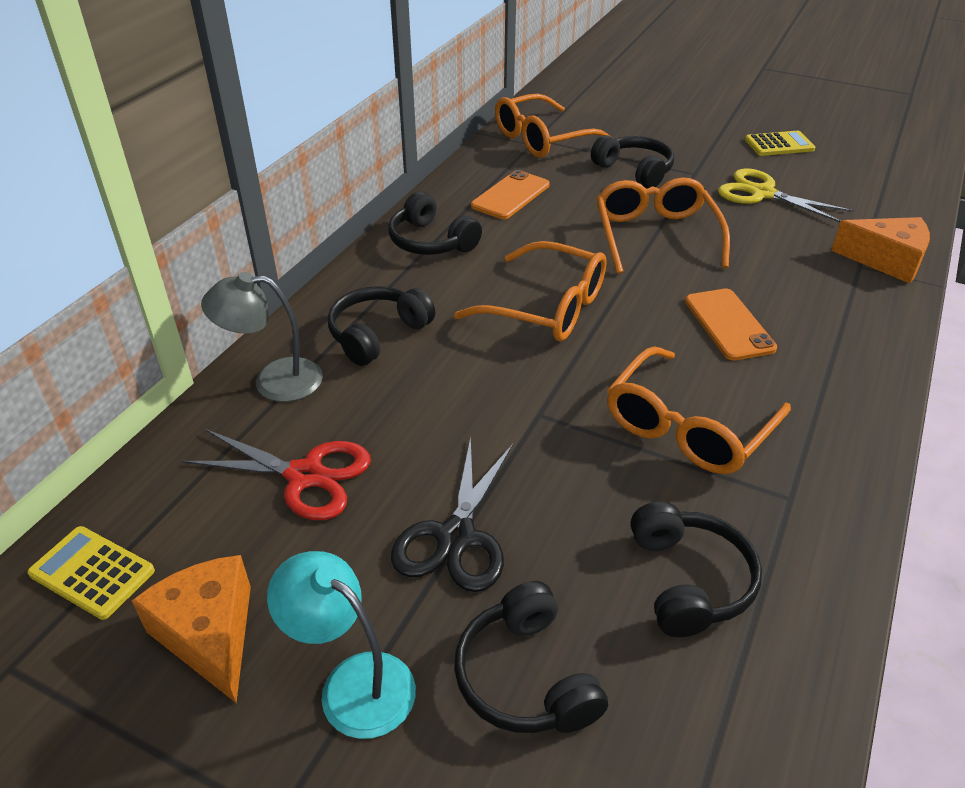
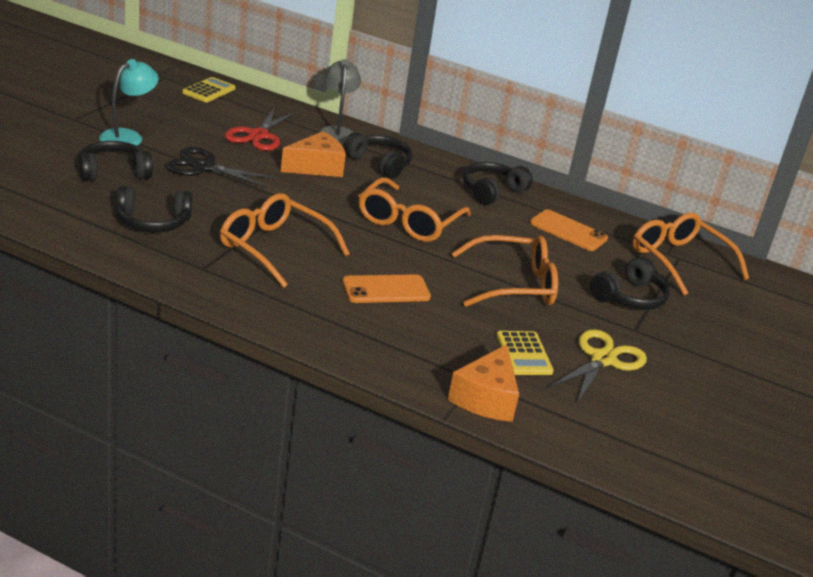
camera: 85 degrees right, 10 degrees down
orange cheese [132,555,251,703] -> orange cheese moved to [281,131,346,177]
yellow calculator [745,131,815,156] -> yellow calculator moved to [496,331,554,375]

